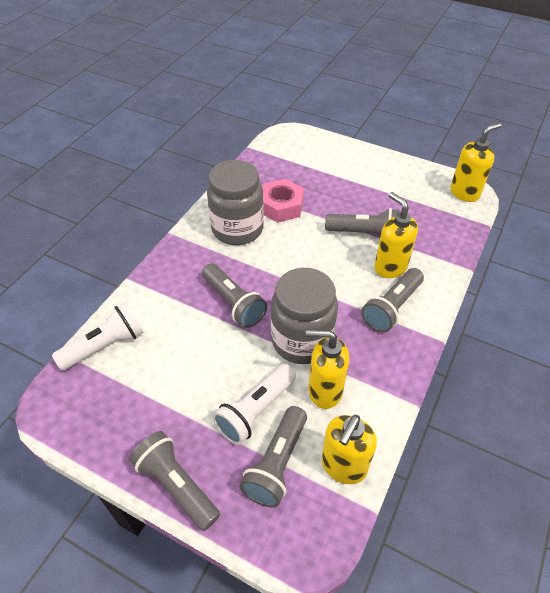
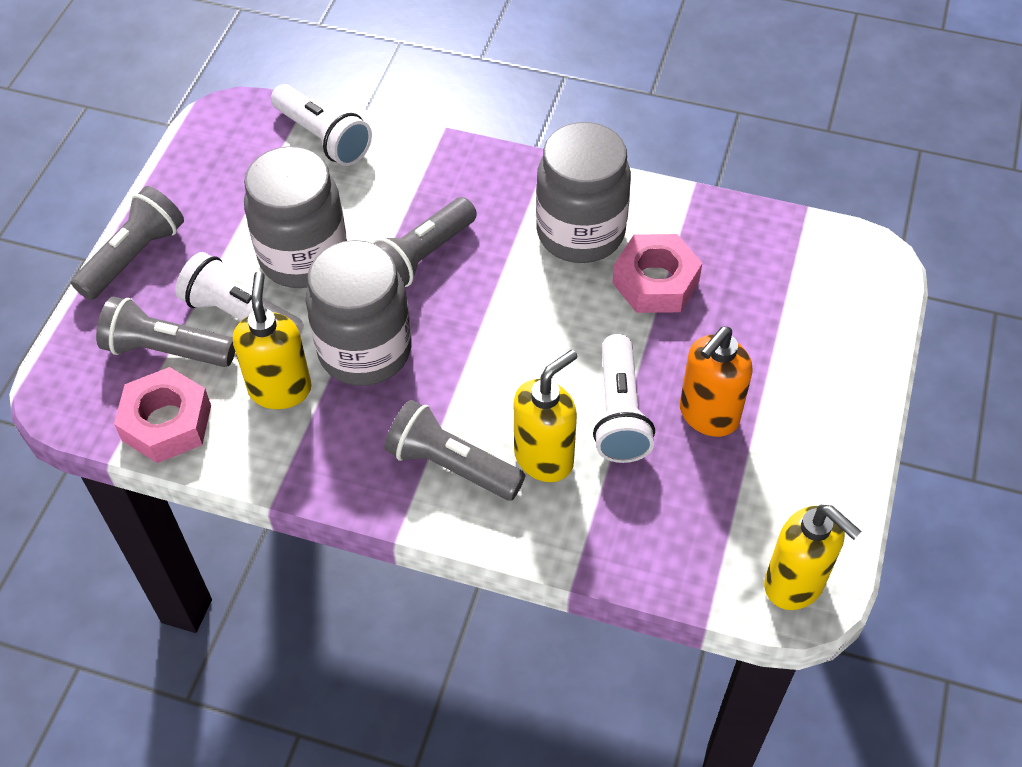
camera: 80 degrees right, 5 degrees up
yellow soap dispenser [321,415,377,484] -> pink nut [114,367,211,463]
grey flashlight [325,208,399,236] -> white flashlight [593,334,655,463]
none -> grey jar [244,146,347,288]
none -> orange soap dispenser [680,327,753,437]

